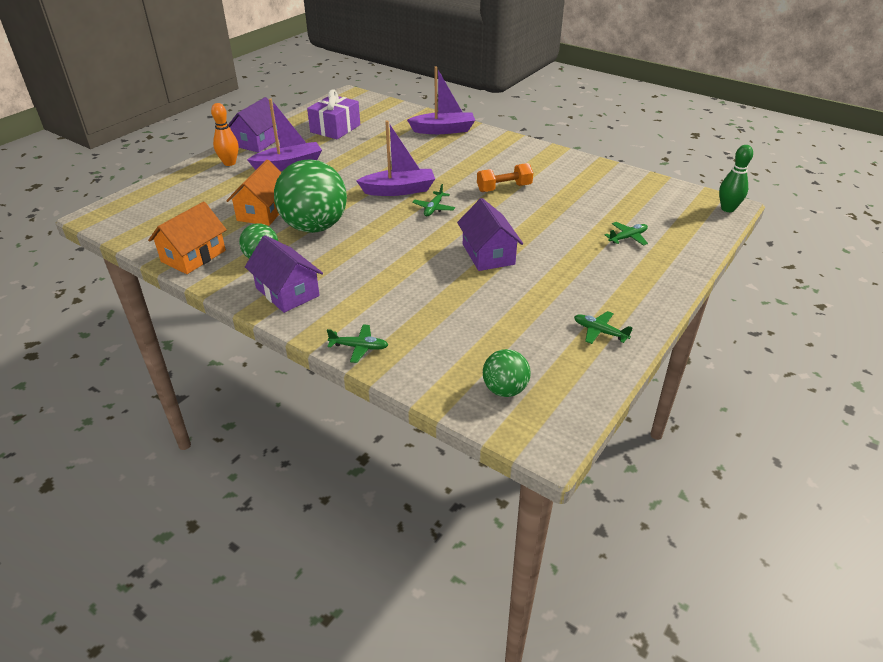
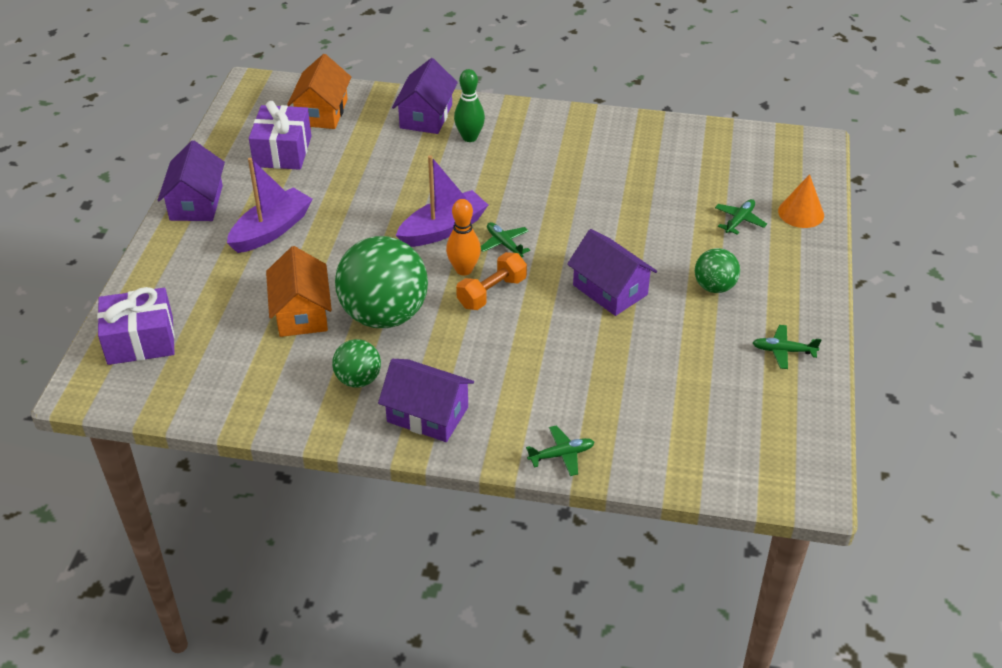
camera: 25 degrees left, 5 degrees up
orange house [148,202,227,274] -> orange house moved to [287,54,351,129]
orange bowling pin [211,103,238,166] -> orange bowling pin moved to [446,199,481,276]
purple boat [407,66,475,134] -> purple house [392,58,458,134]
green plane [412,184,455,216] -> green plane turned 150 degrees clockwise [480,222,530,257]
orange dumbbell [477,163,533,192] -> orange dumbbell moved to [456,252,527,310]
green ball [483,349,531,397] -> green ball moved to [695,248,740,293]
green bowling pin [719,145,753,212] -> green bowling pin moved to [454,69,485,142]
none -> purple gift [97,287,175,365]
none -> orange cone [778,174,824,228]

